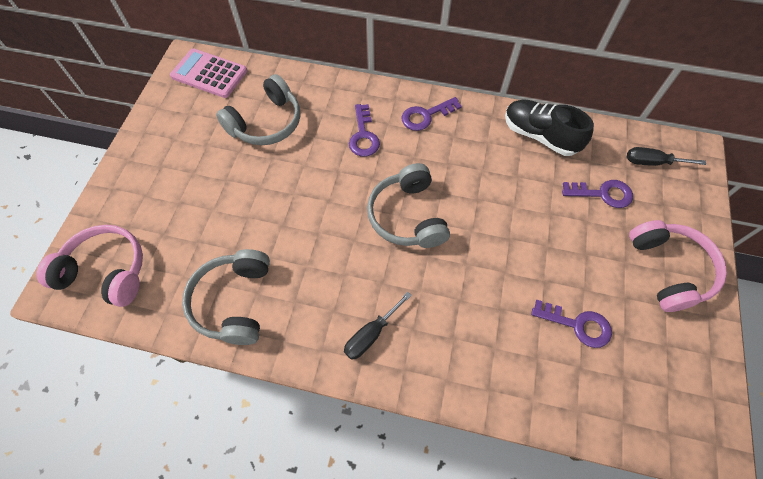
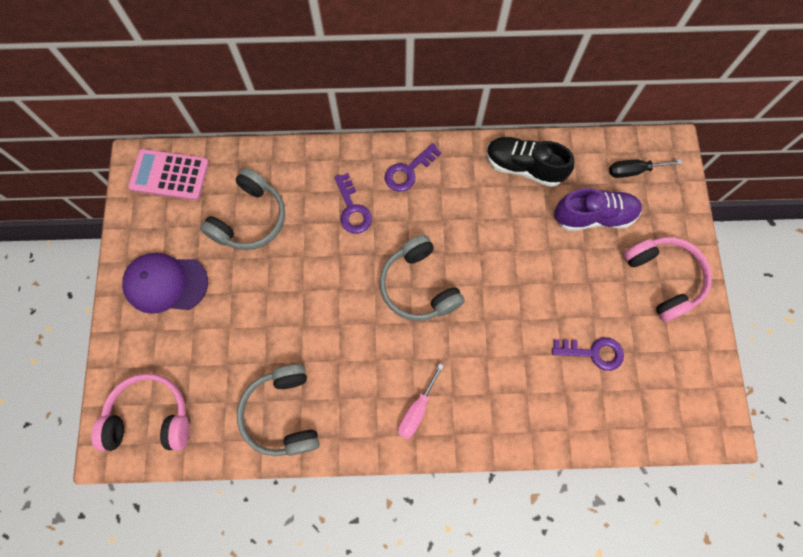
camera: 15 degrees left, 10 degrees up
black screwdriver [344,292,412,360] -> pink screwdriver [398,363,444,439]
purple key [562,180,633,208] -> purple shoe [554,188,642,231]
none -> purple cap [122,253,208,314]

